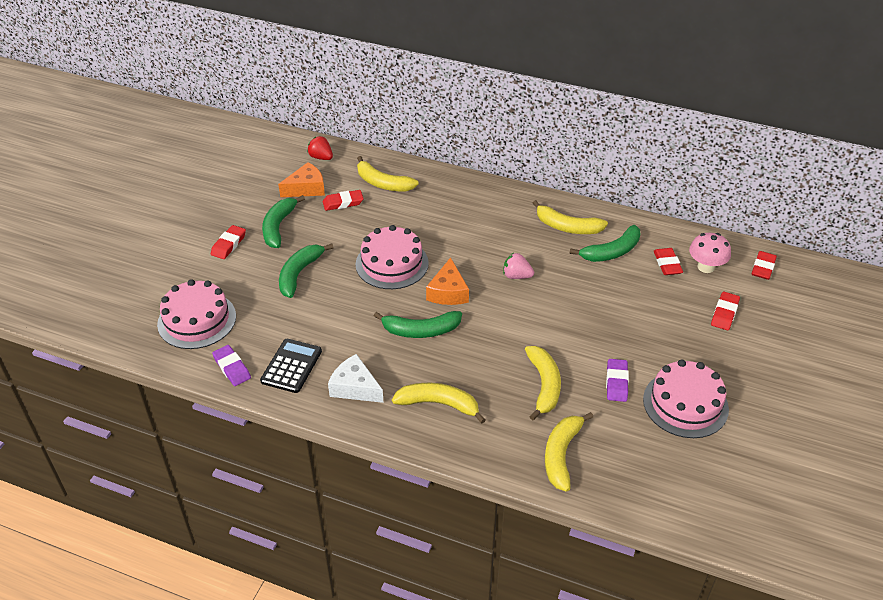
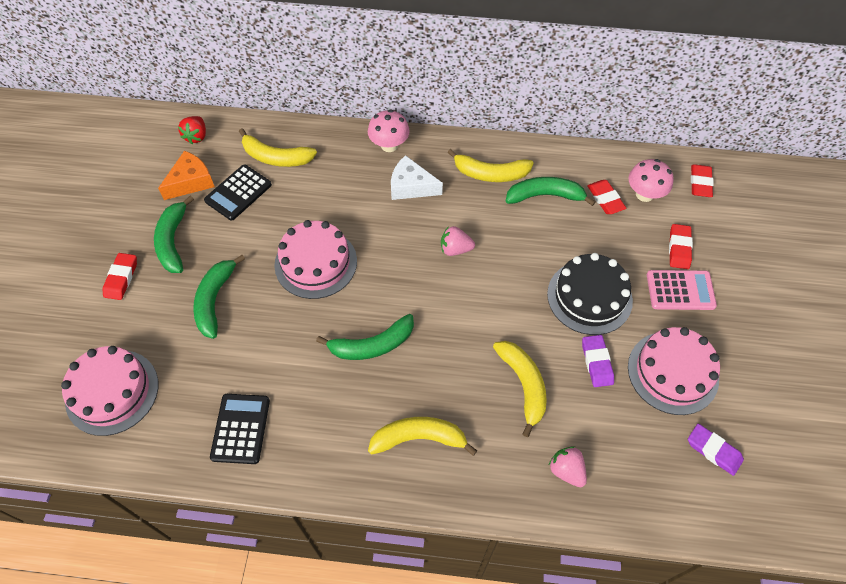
camera: 15 degrees left, 15 degrees up
purple eraser [212,345,251,386] -> purple eraser moved to [688,424,744,476]
red strawberry [307,136,333,160] -> red strawberry turned 105 degrees counterclockwise [178,116,206,144]
red eraser [323,190,363,211] -> black calculator [204,165,272,221]
white cheese [328,354,384,403] -> white cheese moved to [391,155,443,200]
orange cheese [426,257,469,305] -> none
yellow banana [545,412,593,492] -> pink strawberry [549,446,587,487]
green banana [569,225,640,262] -> green banana turned 135 degrees counterclockwise [506,177,596,206]
none -> pink mushroom [368,110,410,152]
none -> black cake [547,253,633,335]
none -> pink calculator [647,270,717,310]

